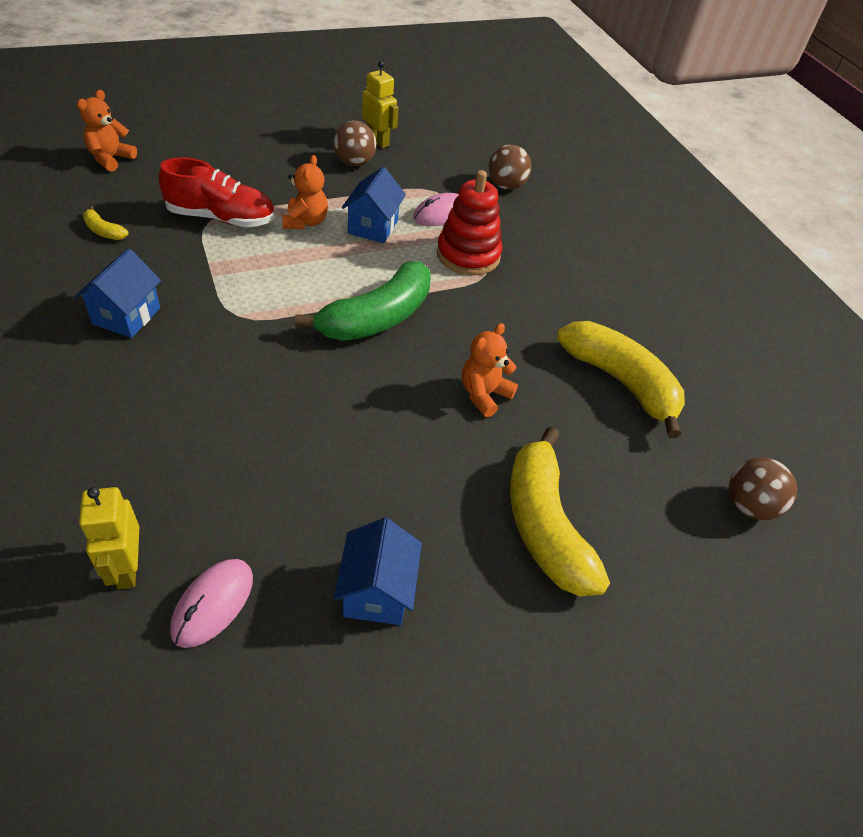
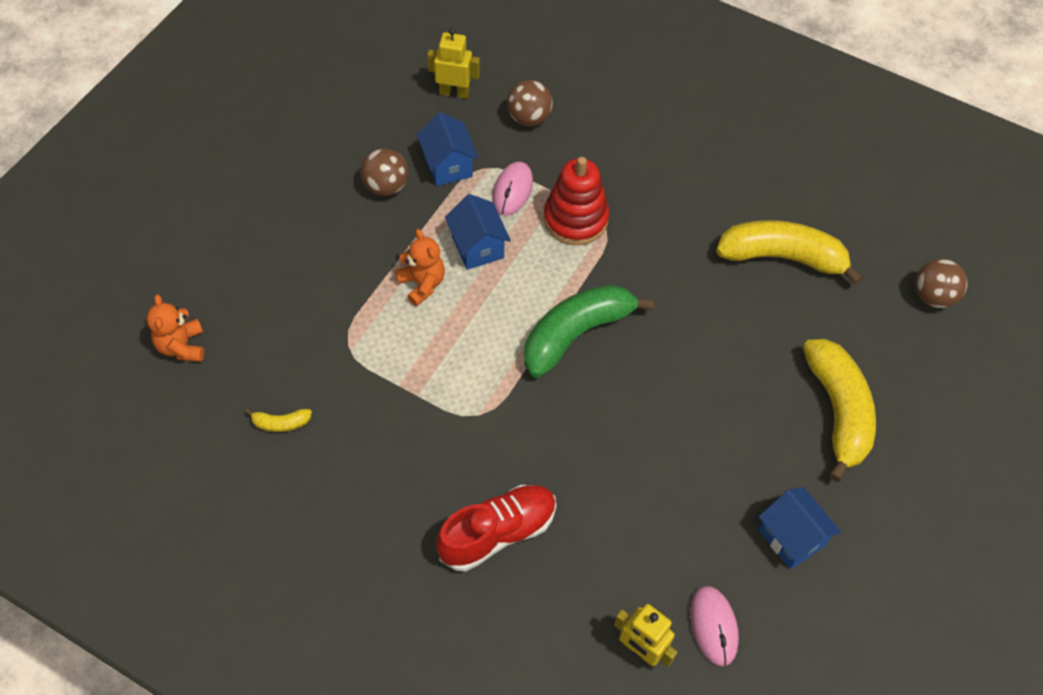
camera: 35 degrees left, 10 degrees up
blue house [75,248,161,338] -> blue house moved to [417,112,478,186]
red shoe [159,157,275,227] -> red shoe moved to [436,485,556,571]
green banana [295,261,431,341] -> green banana turned 135 degrees counterclockwise [524,284,654,378]
yellow robot [362,61,399,148] -> yellow robot moved to [427,28,480,99]
orange teddy bear [462,323,518,417] -> none
yellow banana [510,427,610,596] -> yellow banana turned 135 degrees counterclockwise [803,339,876,482]

